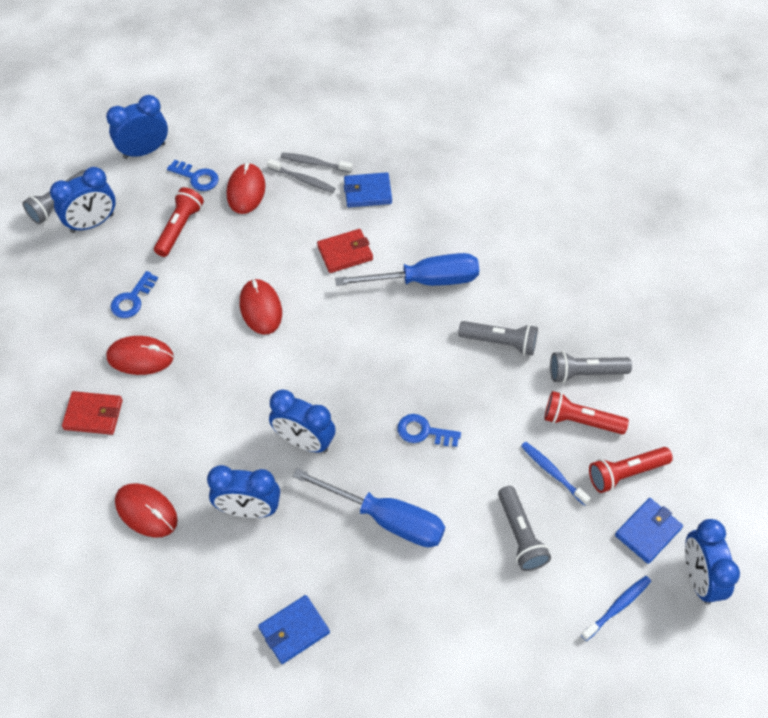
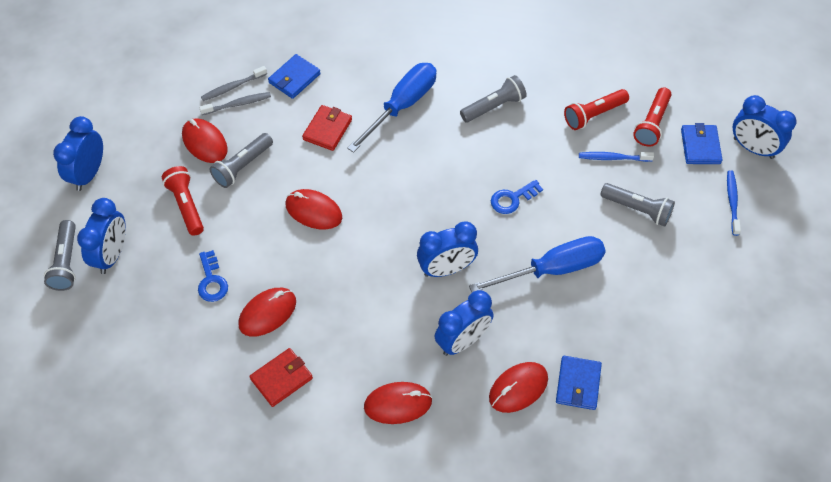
camera: 45 degrees left, 0 degrees up
blue key [167,160,219,191] -> none
grey flashlight [550,351,632,383] -> grey flashlight moved to [210,133,273,188]
none -> red mouse [489,362,548,413]

